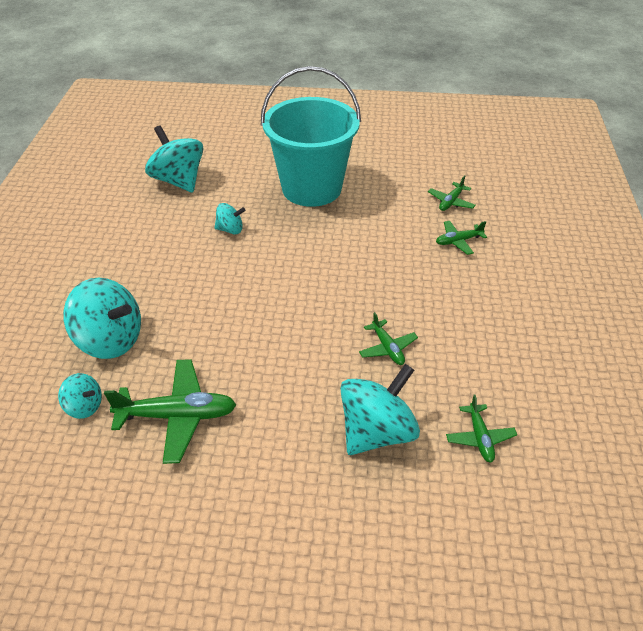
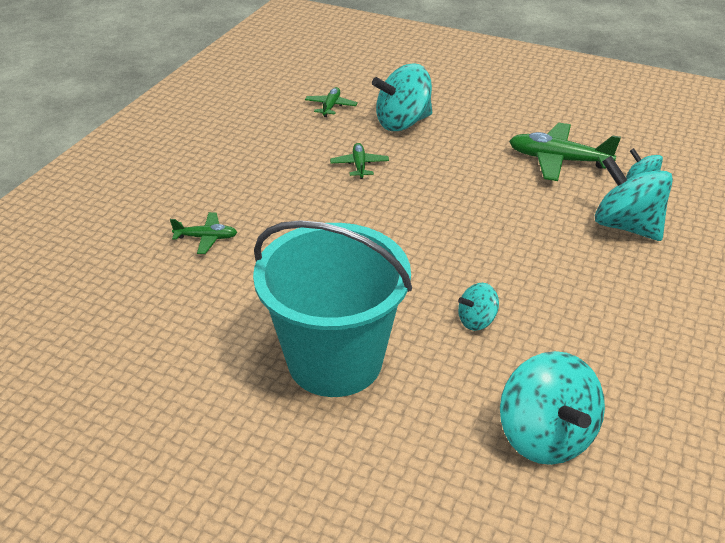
camera: 160 degrees left, 5 degrees down
turquoise spinning top [214,203,245,234] -> turquoise spinning top turned 45 degrees counterclockwise [458,283,499,331]
green plane [428,175,476,211] -> none

